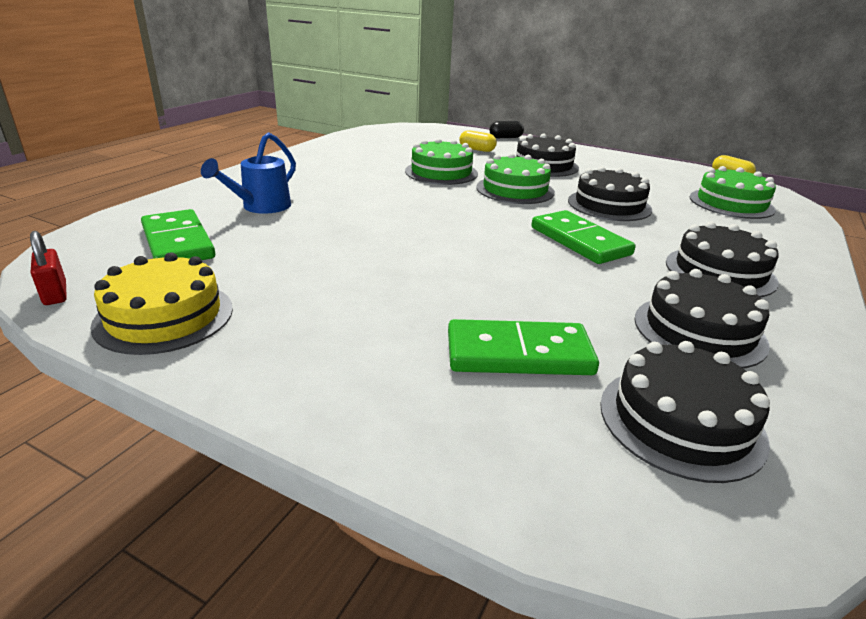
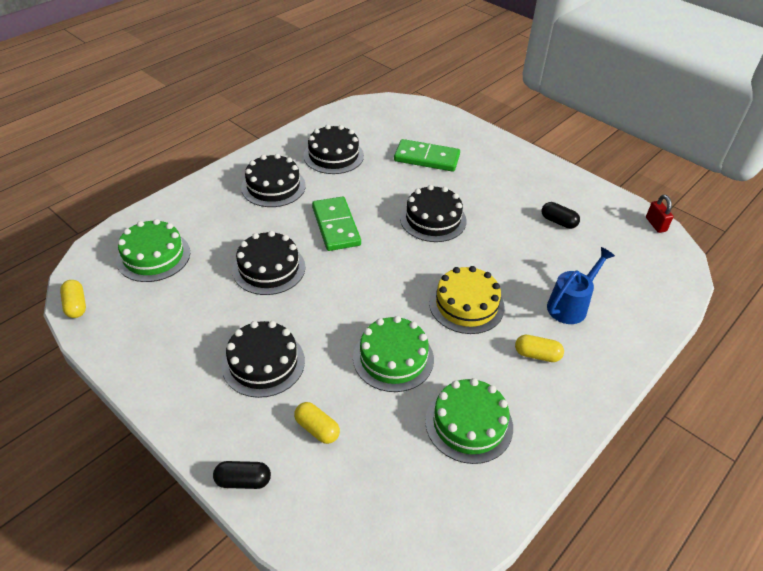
camera: 165 degrees left, 15 degrees up
yellow cake [90,252,233,355] -> yellow cake moved to [429,266,505,334]
green domino [141,209,215,260] -> none
green cake [476,153,555,204] -> green cake moved to [425,378,513,464]
black cake [600,341,770,483] -> black cake moved to [400,185,466,242]
none -> yellow capsule [515,335,564,362]
none -> black capsule [542,202,580,229]

